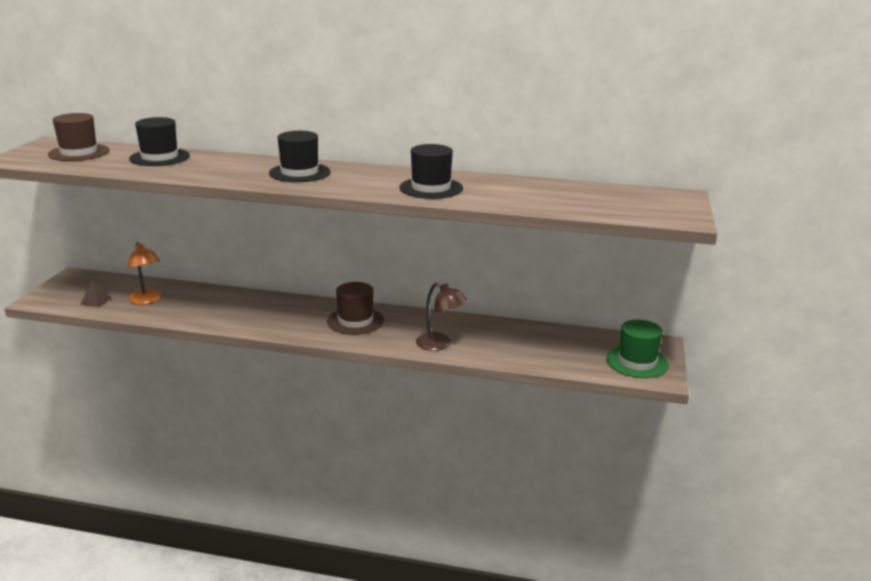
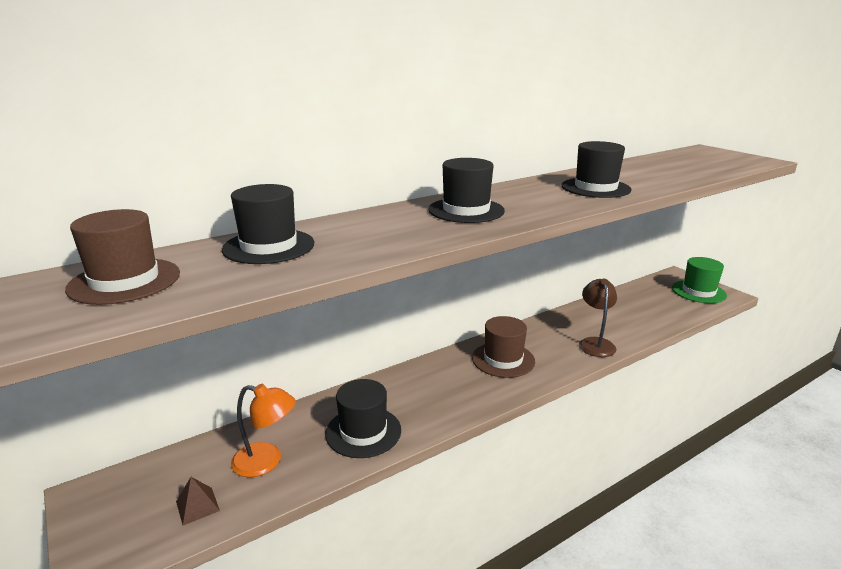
camera: 45 degrees left, 0 degrees up
brown lamp [416,282,467,351] -> brown lamp turned 75 degrees counterclockwise [579,279,617,357]
none -> black hat [325,379,401,458]

